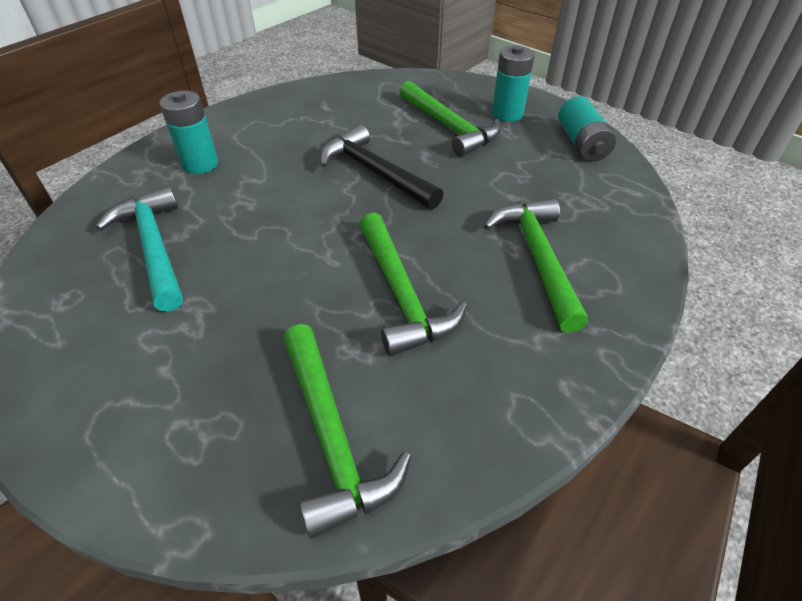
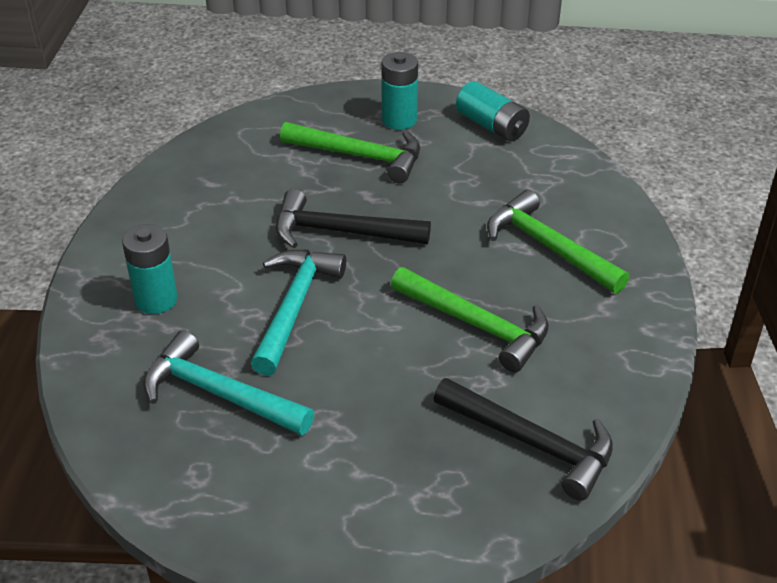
camera: 35 degrees left, 5 degrees down
green hammer [283,324,411,539] -> black hammer [433,378,613,501]
none -> turquoise hammer [251,250,346,376]

